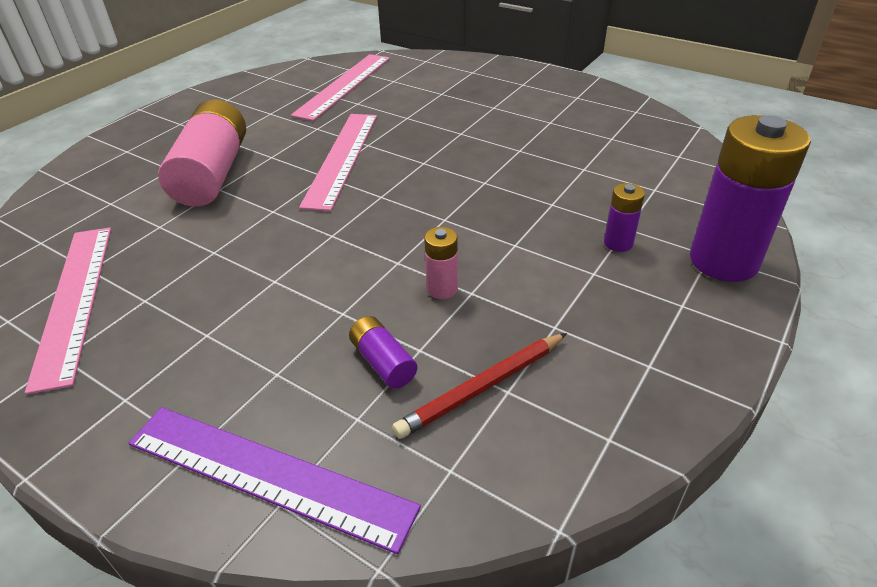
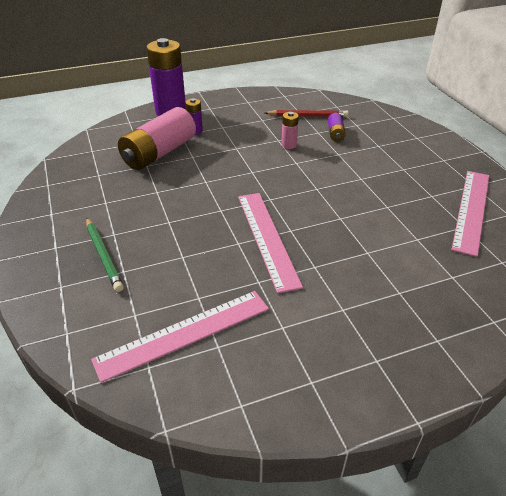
camera: 145 degrees left, 0 degrees up
purple ruler [129,407,421,554] -> none
pink battery [158,99,246,207] -> pink battery moved to [118,107,196,170]
pink ruler [299,114,377,211] -> pink ruler turned 60 degrees counterclockwise [238,193,303,293]
none -> green pencil [86,218,124,292]

